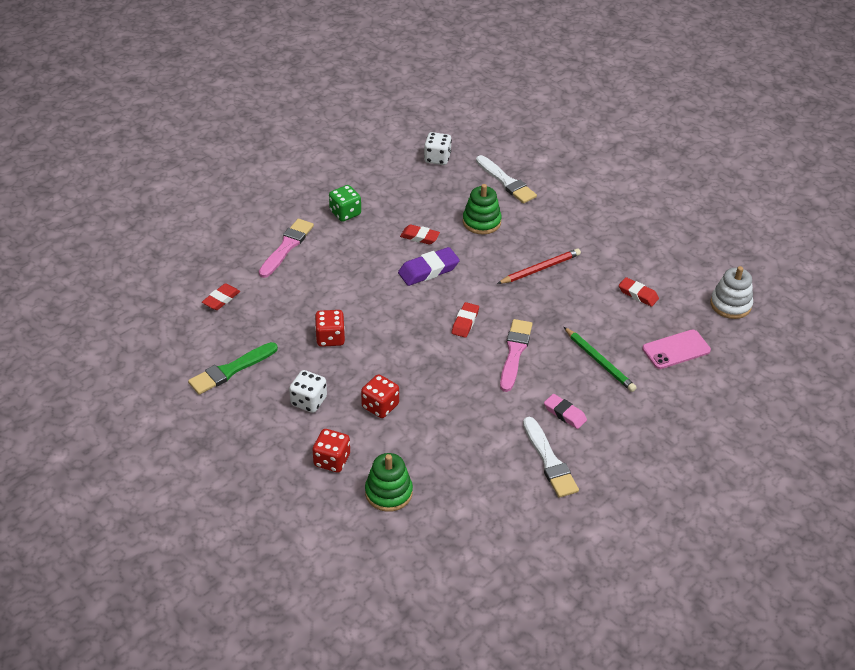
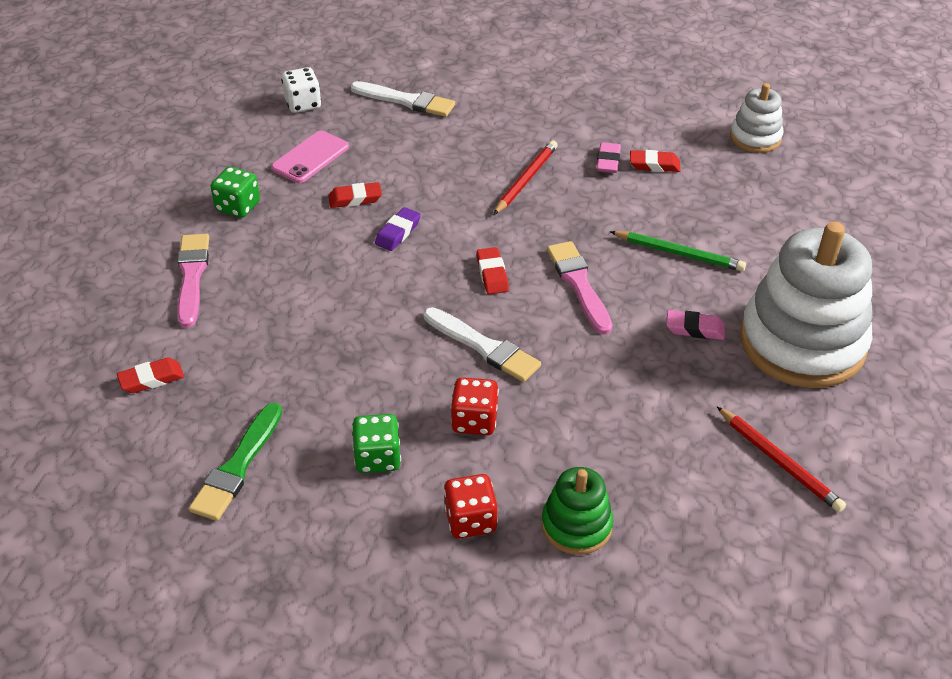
camera: 30 degrees left, 0 degrees up
red eraser [202,283,240,310] -> red eraser turned 60 degrees clockwise [117,358,184,393]
white dice [289,370,327,413] -> green dice [352,414,401,473]
red dice [315,310,345,347] -> none
purple eraser [398,247,460,286] -> purple eraser [375,207,421,251], size x0.66
green stacking toy [463,184,502,235] -> none
white brush [523,417,579,498] -> white brush moved to [424,307,541,382]
pink phone [642,329,711,369] -> pink phone moved to [271,130,349,183]
none -> pink eraser [596,142,621,173]
none -> red pencil [717,407,846,512]
none -> white stacking toy [740,222,873,388]

